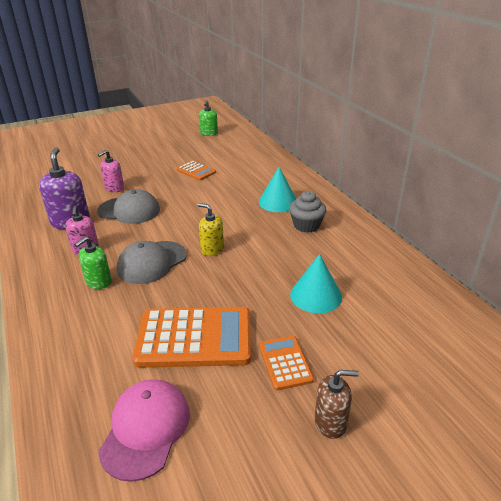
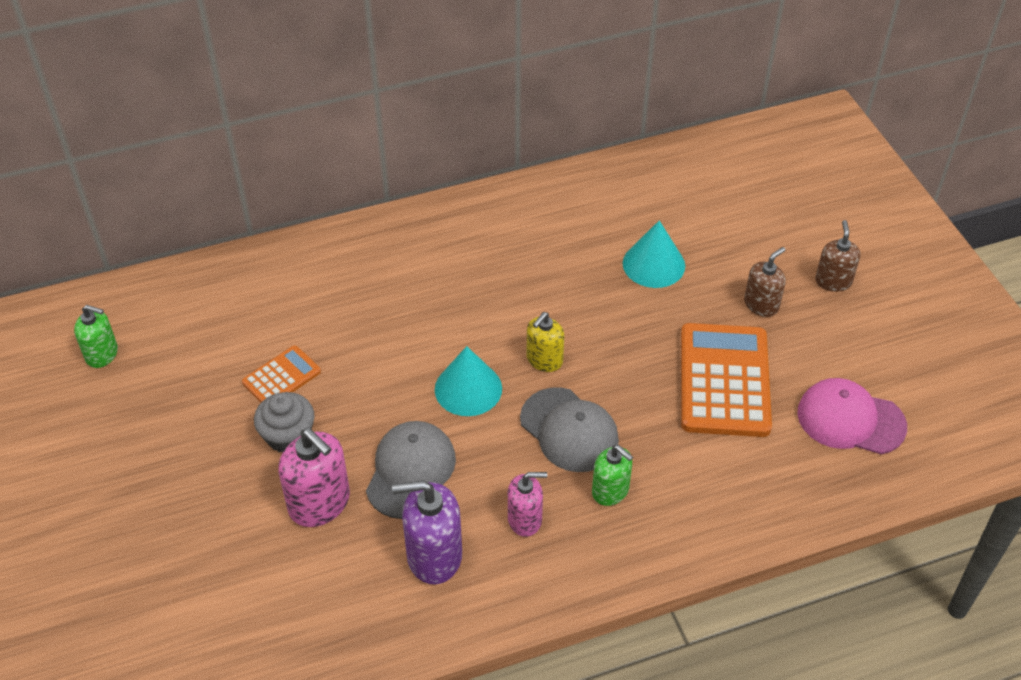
camera: 85 degrees left, 15 degrees up
pink soap dispenser [98,150,124,192] -> pink soap dispenser [278,429,350,527], size x1.59
turquoise cone [259,167,296,212] -> turquoise cone moved to [435,346,502,416]
orange calculator [259,336,314,390] -> brown soap dispenser [744,247,786,317]
grey cupcake [289,191,326,233] -> grey cupcake moved to [254,392,315,452]

